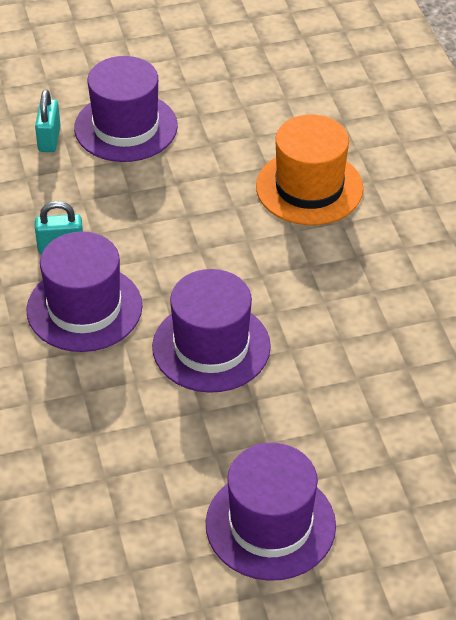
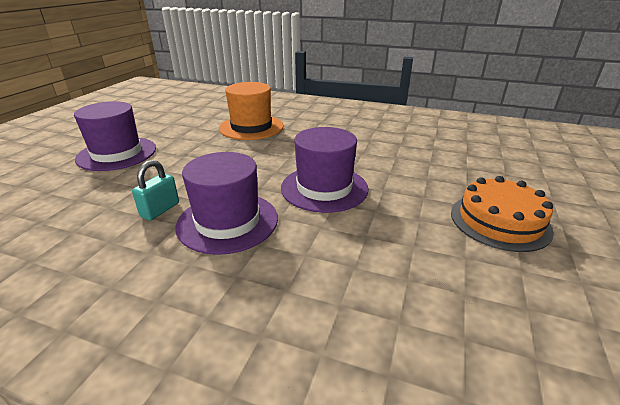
camera: 55 degrees left, 15 degrees down
turquoise padlock [35,90,61,152] -> none
purple hat [206,443,336,581] -> orange cake [451,176,554,252]

